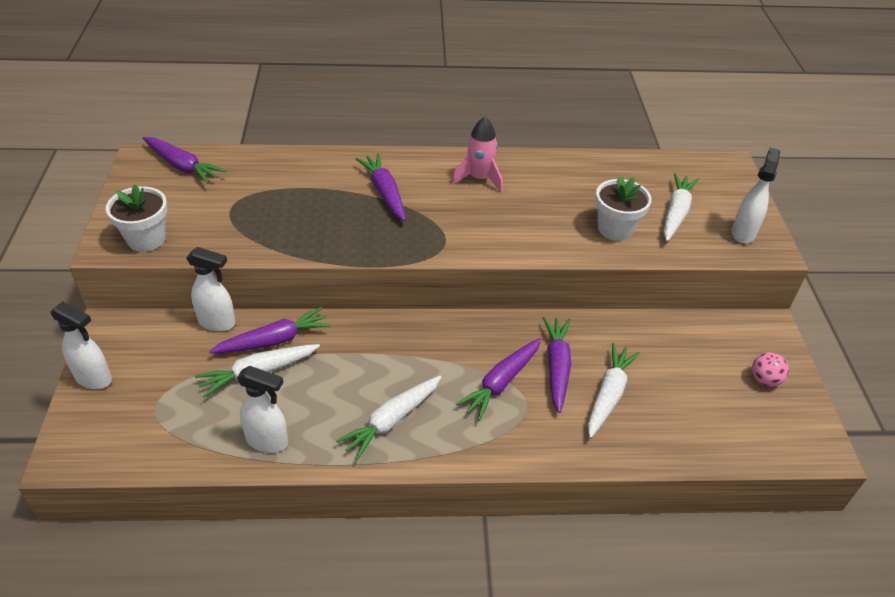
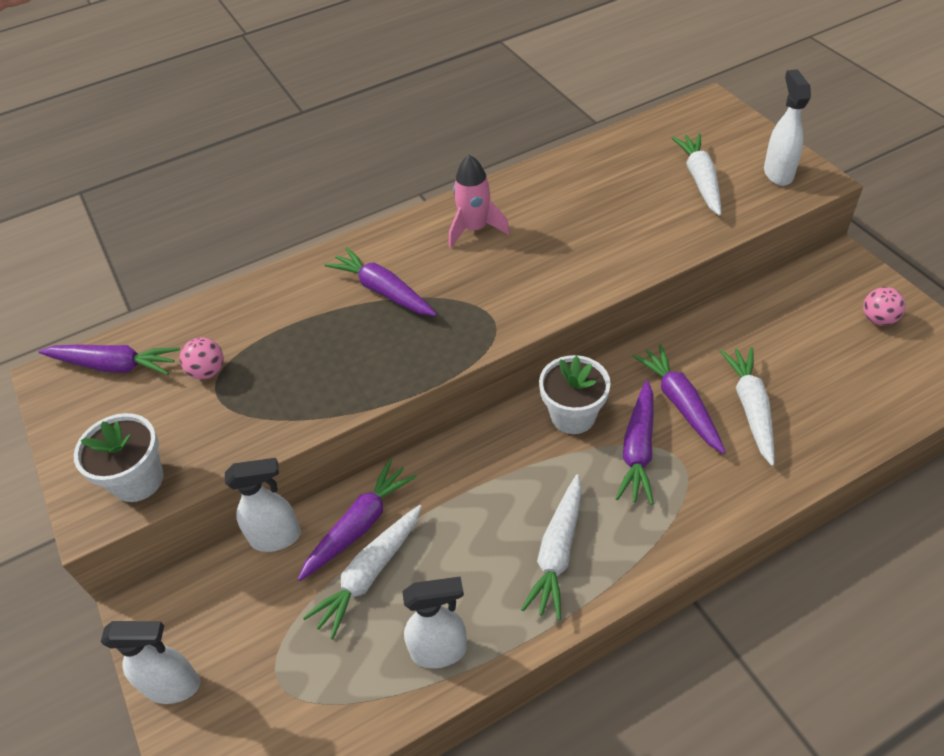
camera: 20 degrees left, 5 degrees up
white flower pot [595,175,652,241] -> white flower pot moved to [539,355,611,434]
none -> pink ball [180,337,224,379]

